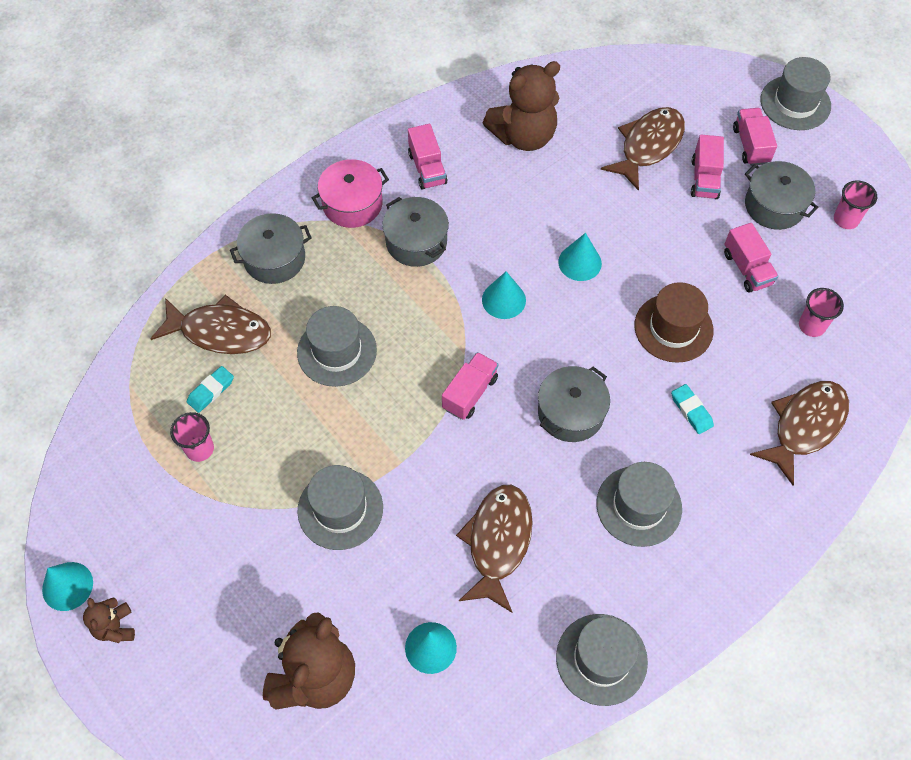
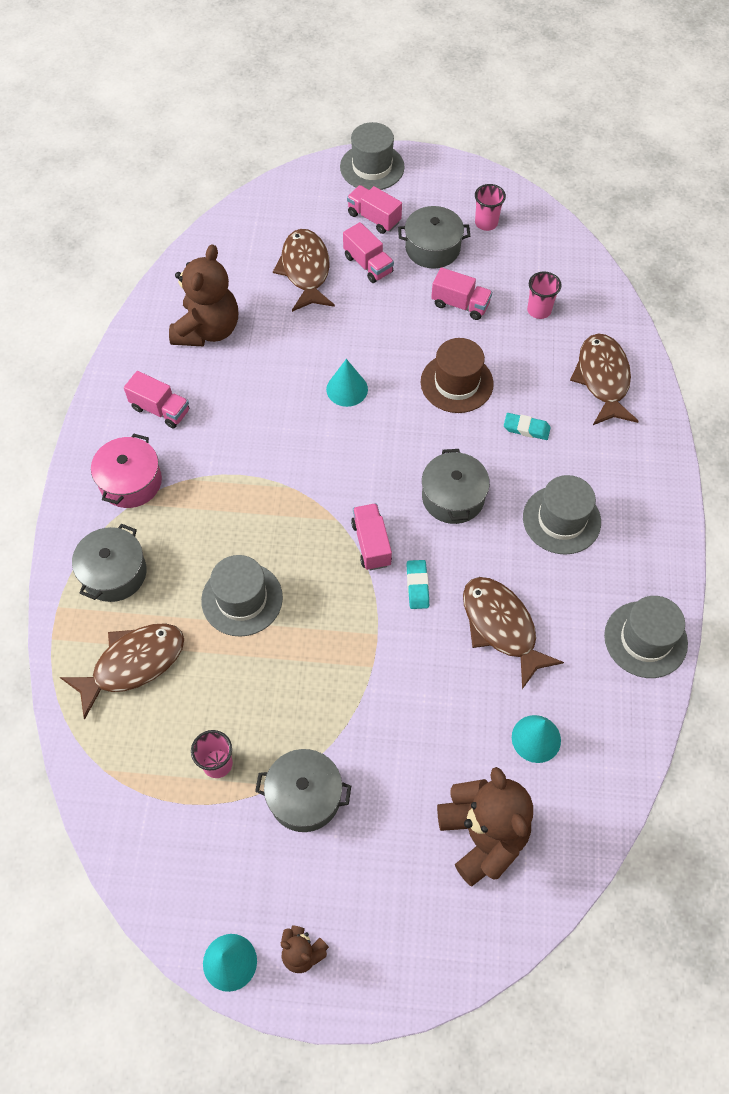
camera: 45 degrees left, 0 degrees up
turquoise eraser [187,366,234,413] -> turquoise eraser moved to [407,560,429,609]
grey hat [297,465,383,550] -> none
grey pot [382,197,449,267] -> grey pot moved to [255,749,351,832]
turquoise cone [482,271,526,319] -> none

